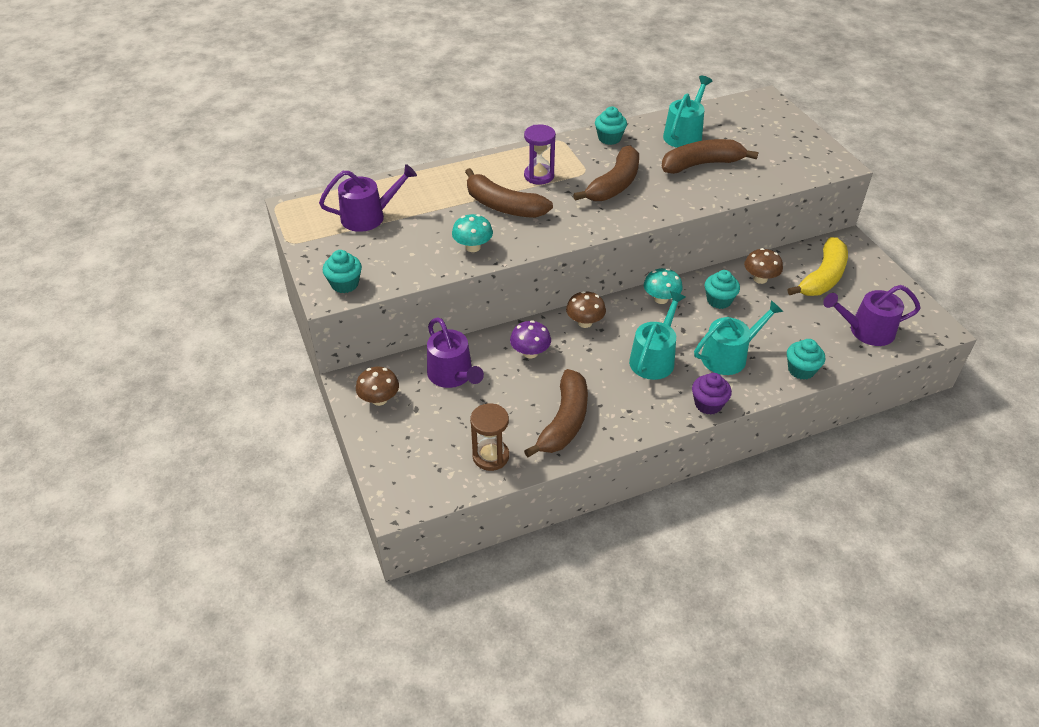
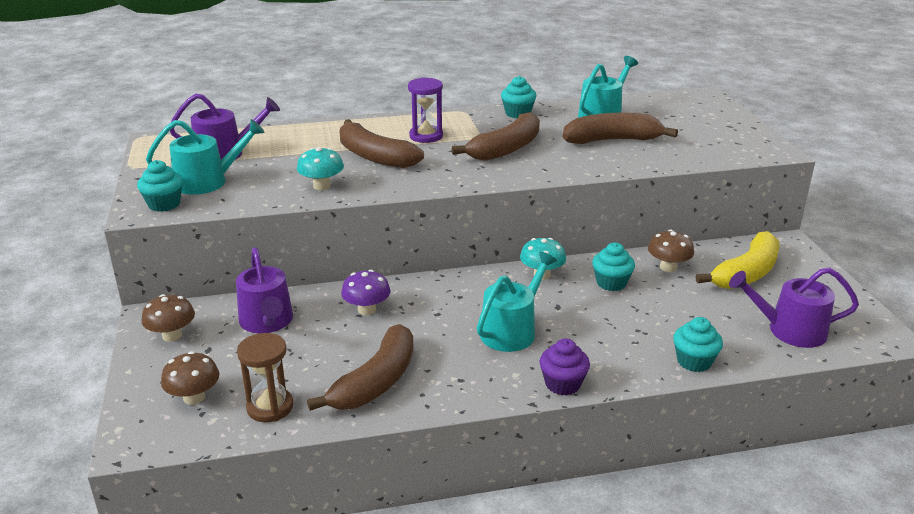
camera: 10 degrees right, 15 degrees down
brown mushroom [566,291,606,328] -> brown mushroom moved to [161,351,219,405]
turquoise watering can [694,300,783,375] -> turquoise watering can moved to [146,119,265,195]

